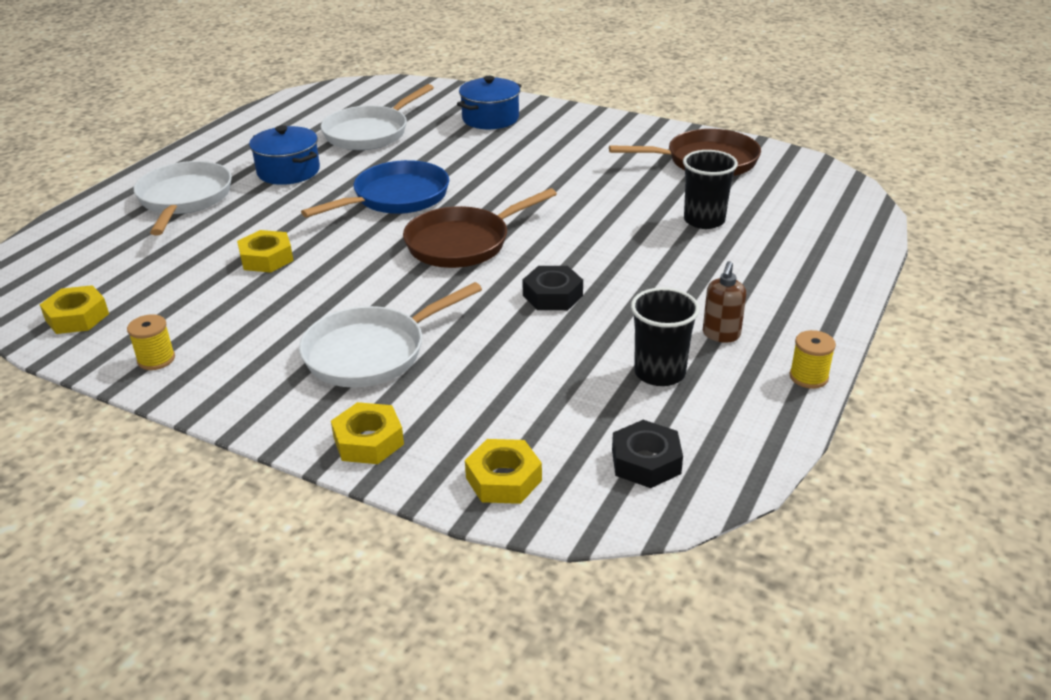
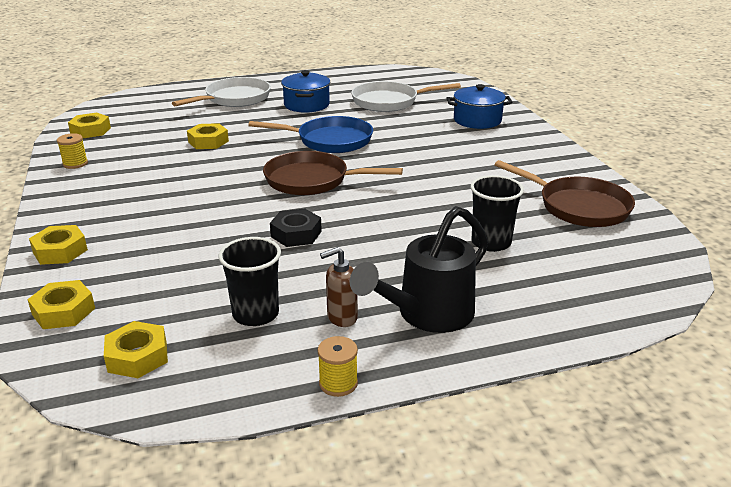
camera: 45 degrees right, 5 degrees down
white pan [299,282,482,388] -> none
black nut [612,420,683,488] -> yellow nut [104,321,168,378]
none -> black watering can [350,206,488,333]

